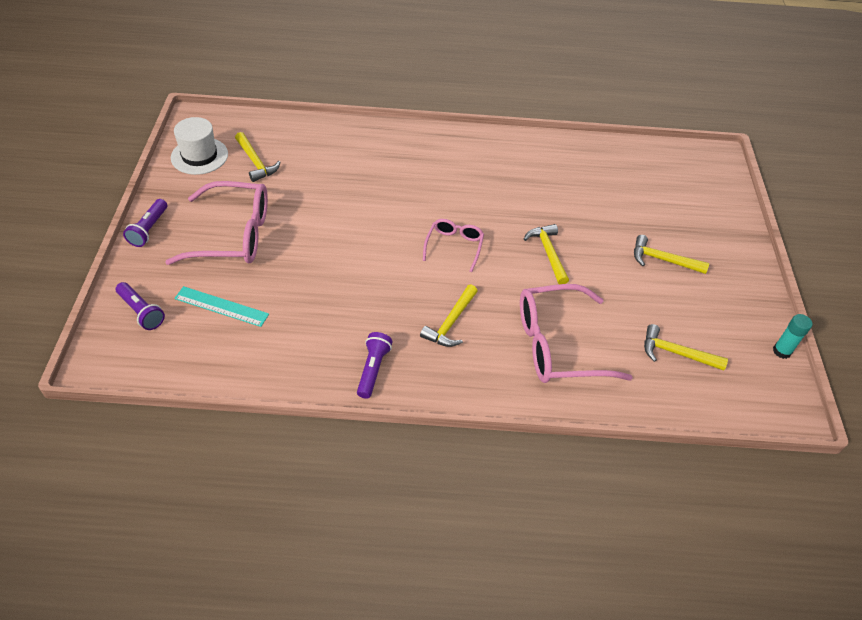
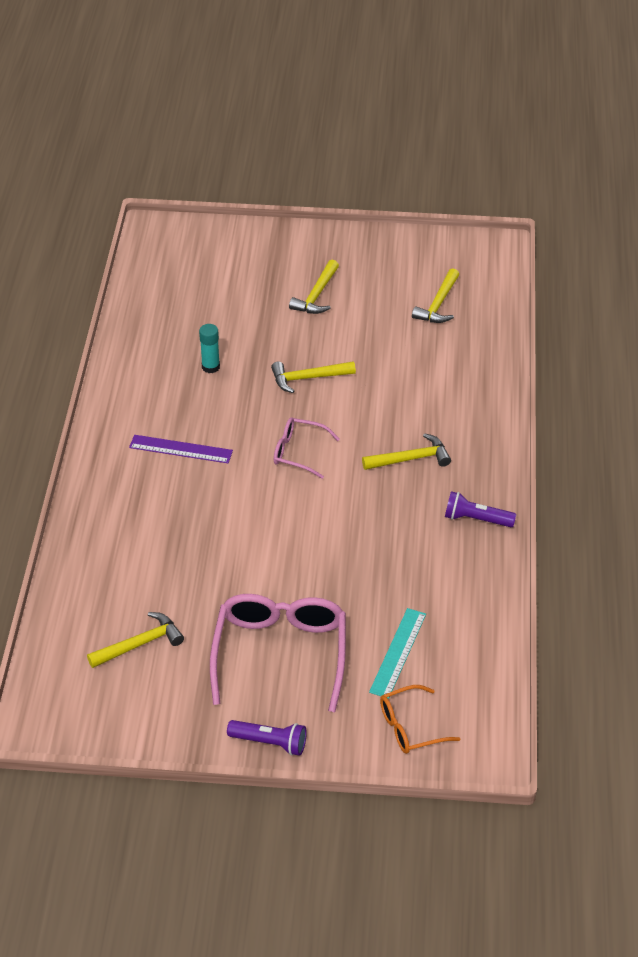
camera: 85 degrees left, 5 degrees down
purple flashlight [116,282,165,330] -> orange glasses [380,685,460,754]
white hat [171,117,228,175] -> none
yellow hammer [420,285,478,347] -> yellow hammer turned 45 degrees counterclockwise [362,433,451,470]
pink glasses [520,284,633,383] -> none
turquoise glue stick [773,314,813,359] -> turquoise glue stick moved to [199,324,220,373]
none -> purple ruler [129,435,233,463]

